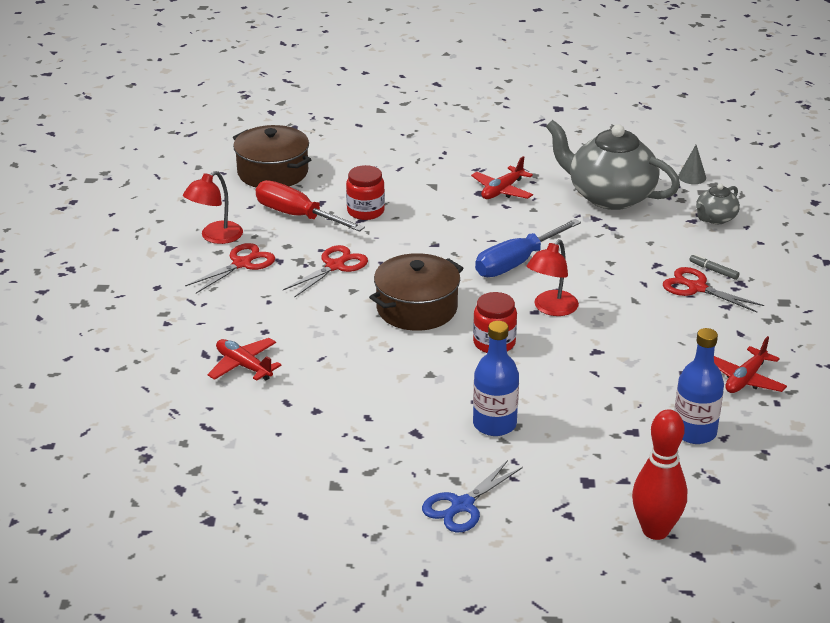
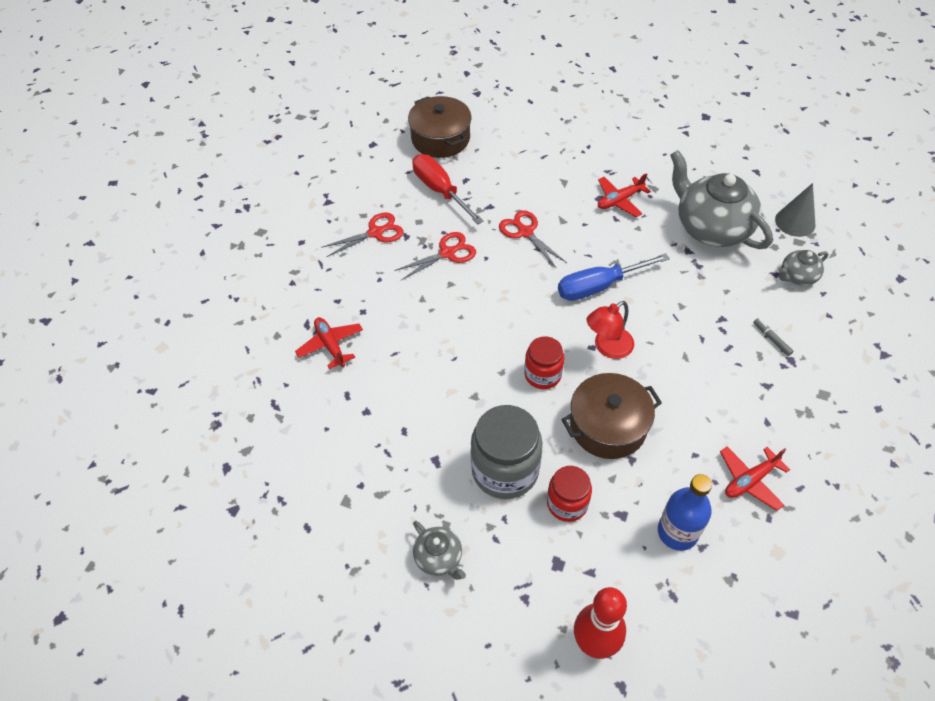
camera: 20 degrees right, 20 degrees up
red lamp [183,171,243,244] -> none
red jar [346,165,385,220] -> red jar moved to [547,466,592,522]
brown pot [369,253,464,331] -> brown pot moved to [561,373,662,459]
blue scissors [422,460,523,533] -> grey teapot [413,521,466,580]
blue bottle [473,321,519,436] -> grey jar [471,405,543,499]
red scissors [663,267,764,312] -> red scissors moved to [499,210,567,268]
grey cone [678,145,706,184] -> grey cone [775,183,816,237], size x1.55

